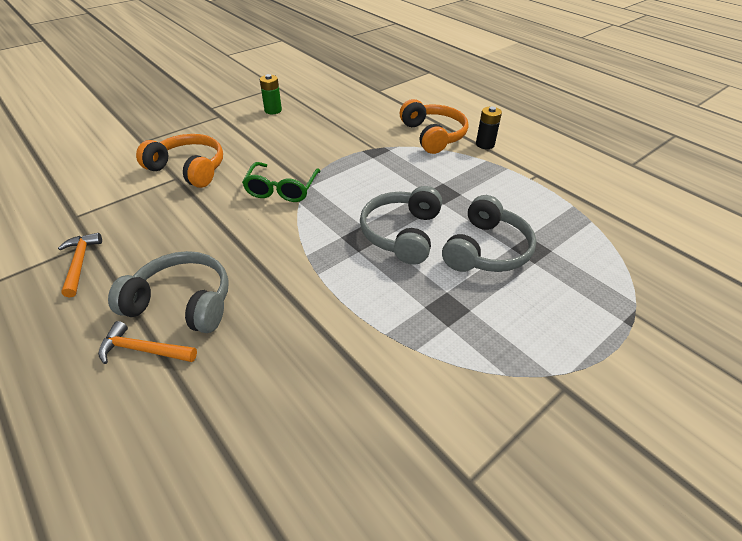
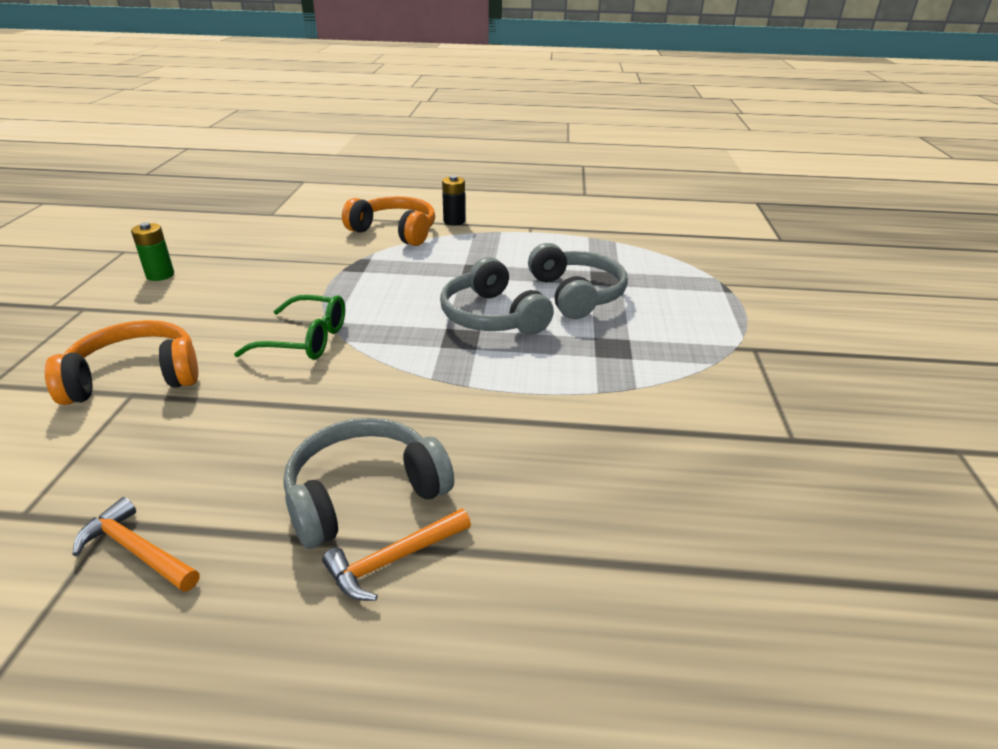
camera: 45 degrees left, 10 degrees down
green glasses [242,162,321,202] -> green glasses turned 45 degrees counterclockwise [234,295,345,360]

